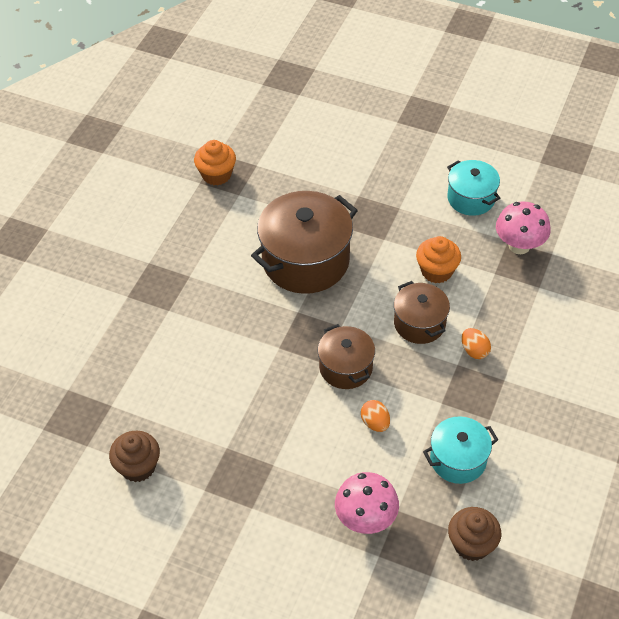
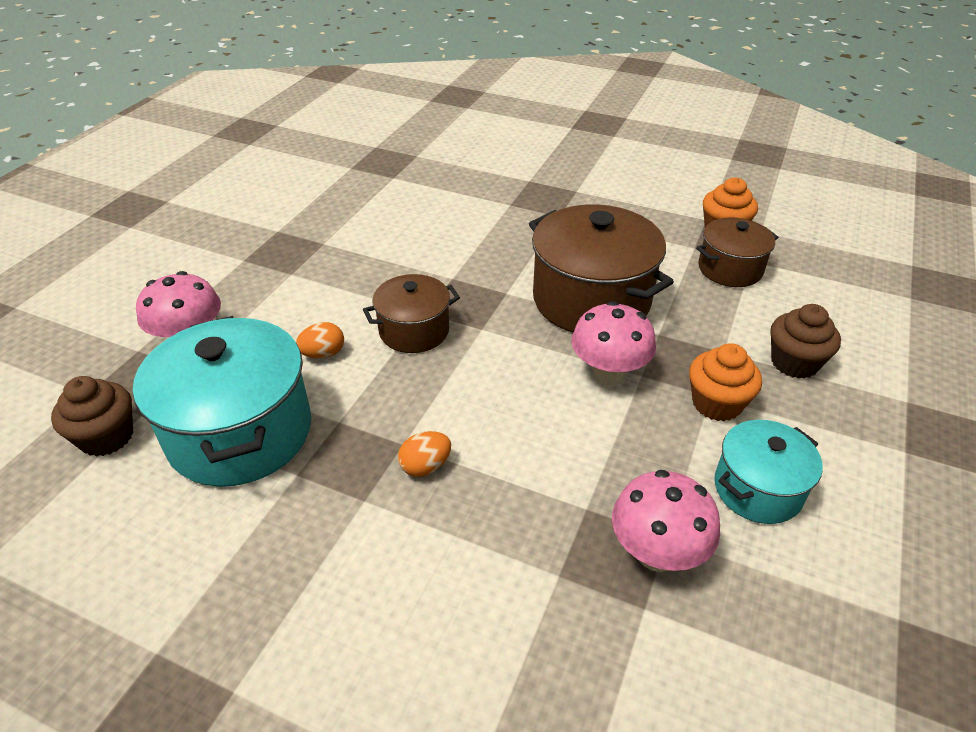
camera: 90 degrees right, 10 degrees down
brown cupcake [109,431,160,482] -> brown cupcake moved to [770,304,841,379]
brown pot [394,281,450,344] -> brown pot moved to [696,217,778,287]
orange cupcake [416,236,461,283] -> orange cupcake moved to [689,343,762,421]
turquoise pot [423,416,498,484] -> turquoise pot [133,316,311,487], size x1.75
none -> pink mushroom [571,301,656,386]

